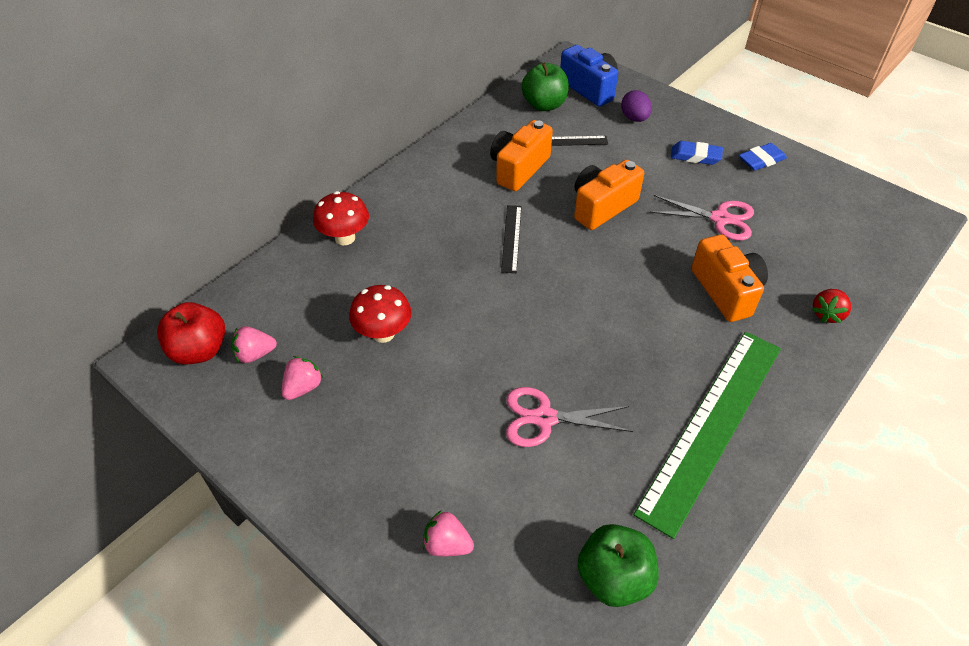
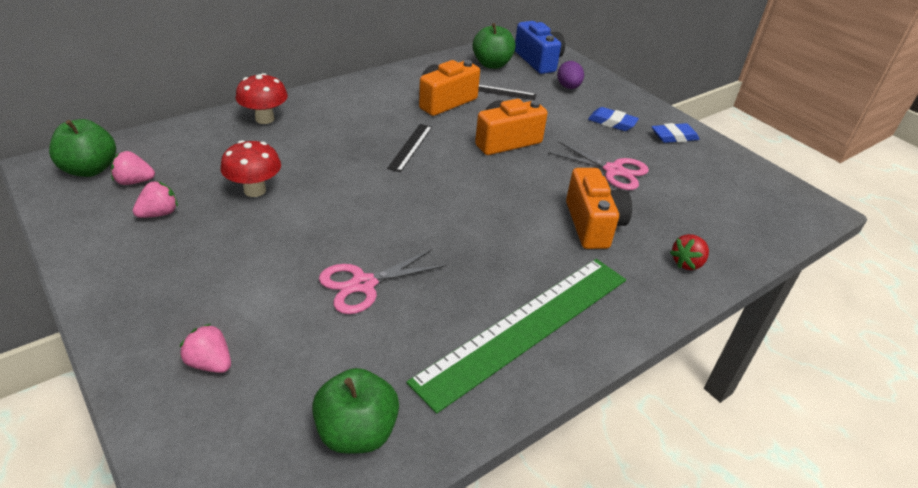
camera: 10 degrees right, 10 degrees down
red apple [157,302,225,364] -> green apple [49,119,116,177]
pink scissors [506,387,633,447] -> pink scissors turned 45 degrees counterclockwise [319,249,446,314]

